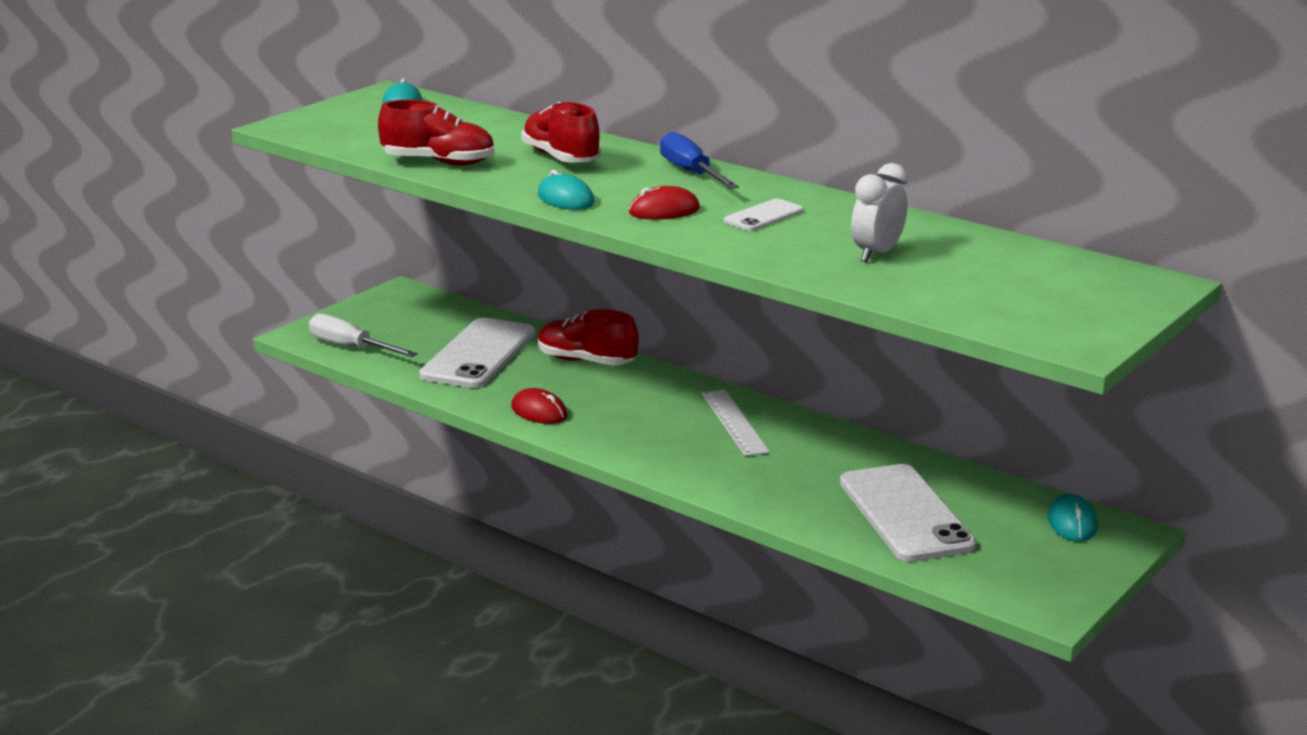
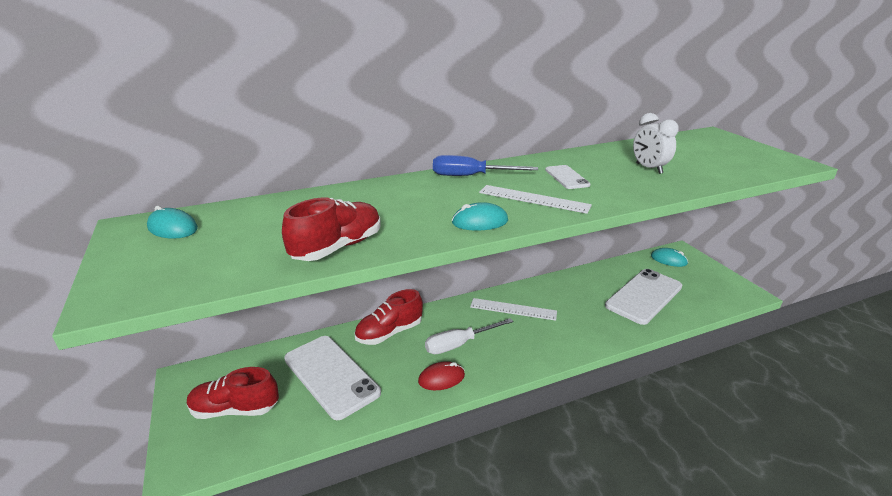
camera: 60 degrees left, 5 degrees up
white screwdriver [309,314,417,357] -> white screwdriver moved to [425,318,514,354]
red shoe [521,102,601,163] -> red shoe moved to [187,367,279,419]
red mouse [629,186,700,219] -> white ruler [479,185,592,214]
white phone [840,464,976,562] -> white phone turned 60 degrees counterclockwise [605,269,682,325]

